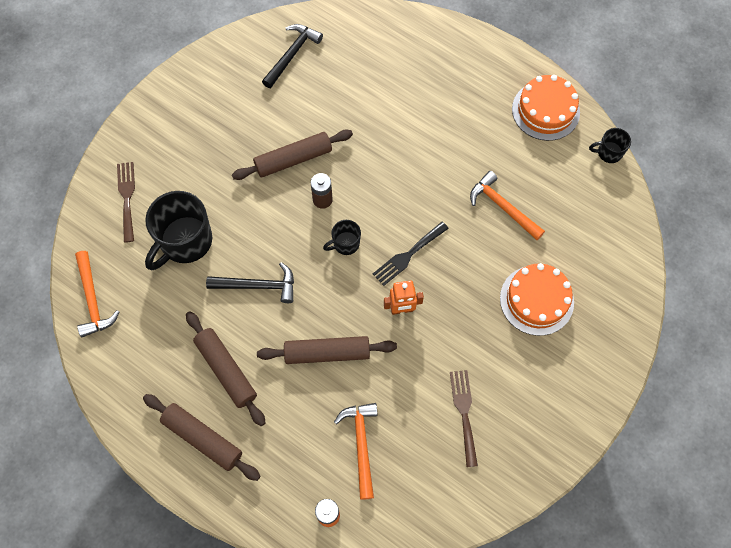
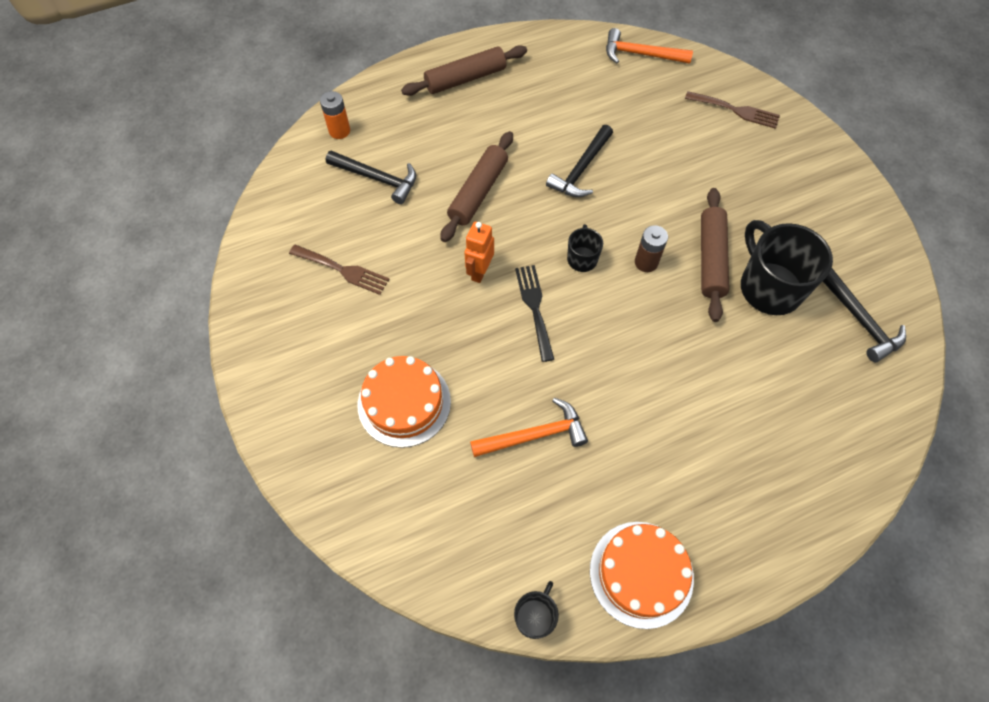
camera: 120 degrees right, 5 degrees down
black mug [145,191,212,270] -> black mug moved to [741,220,833,315]
brown rolling pin [186,311,266,426] -> none
orange hammer [334,403,378,500] -> black hammer [326,151,416,204]

